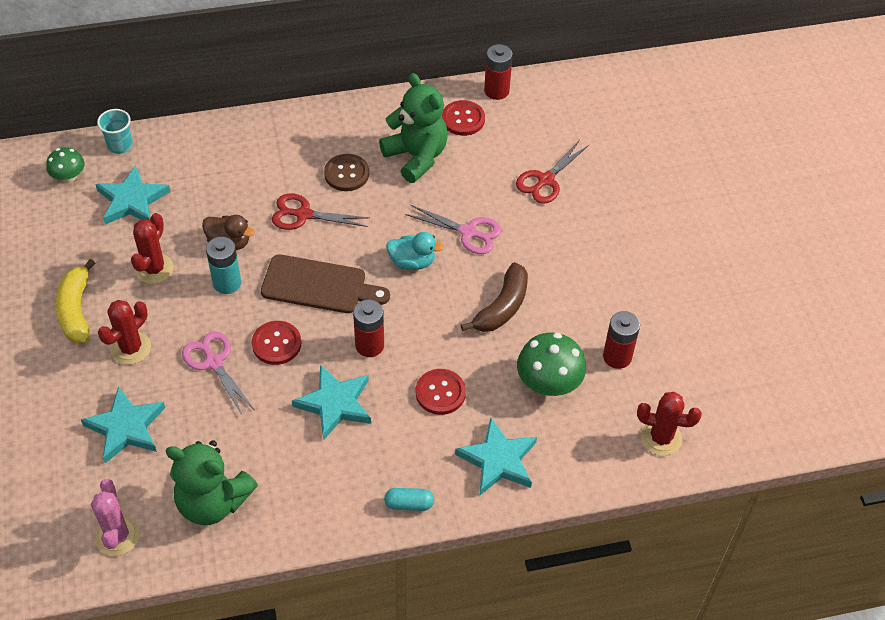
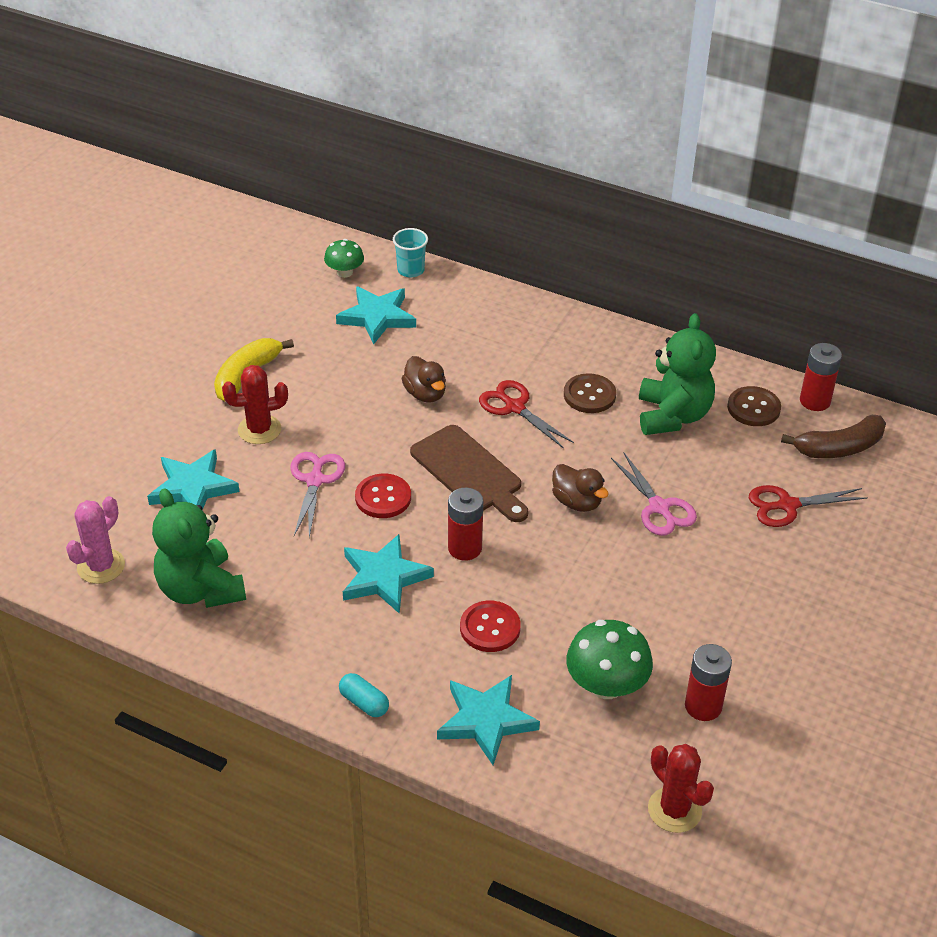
camera: 40 degrees right, 10 degrees down
red cactus [131,213,174,284] -> none
turquoise battery [206,237,241,294] -> none
turquoise duck [386,232,444,270] -> brown duck [552,464,609,512]
red button [442,100,485,136] -> brown button [727,386,781,426]
brown banana [461,262,528,332] -> brown banana moved to [781,415,886,458]

